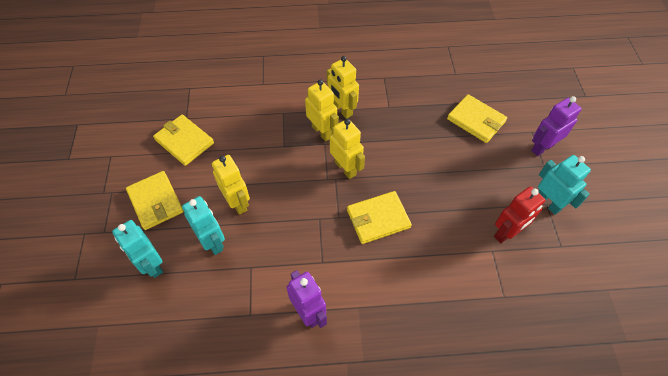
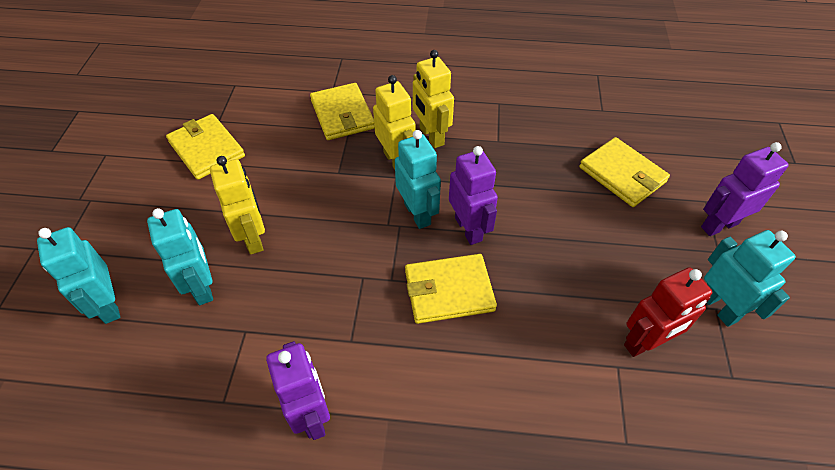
camera: 10 degrees right, 5 degrees down
yellow wallet [126,171,184,230] -> yellow wallet moved to [310,83,375,140]
yellow robot [330,119,365,179] -> turquoise robot [395,130,441,229]
none -> purple robot [449,146,498,245]

